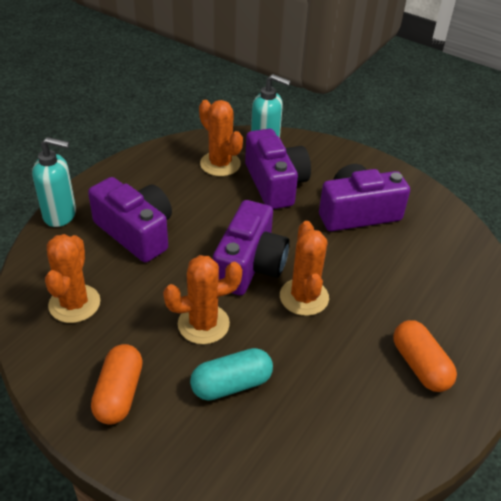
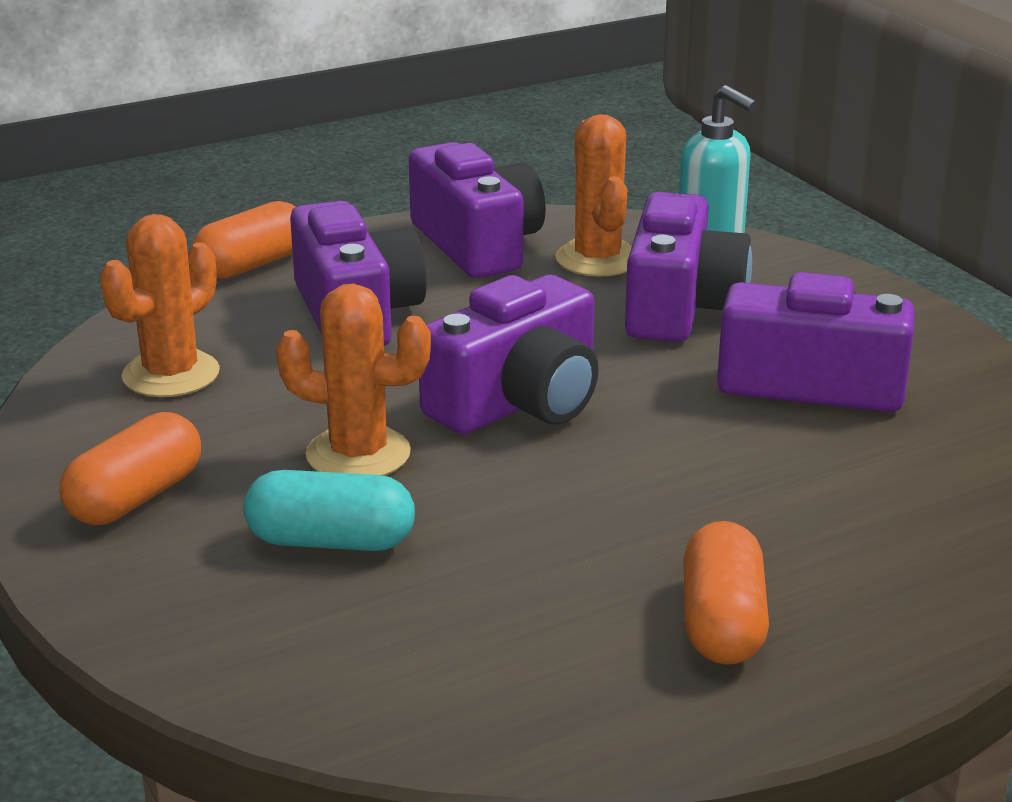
camera: 30 degrees right, 15 degrees down
turquoise soap dispenser [32,137,76,227] -> orange capsule [192,201,295,279]
orange cactus [280,221,329,316] -> none
none -> purple camera [409,142,546,278]

